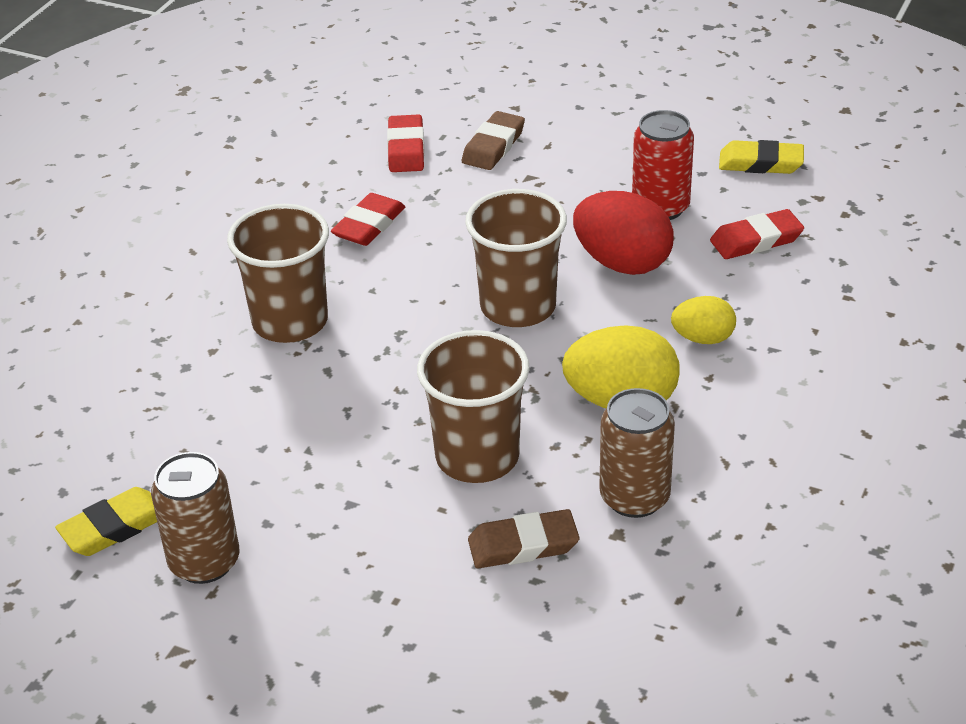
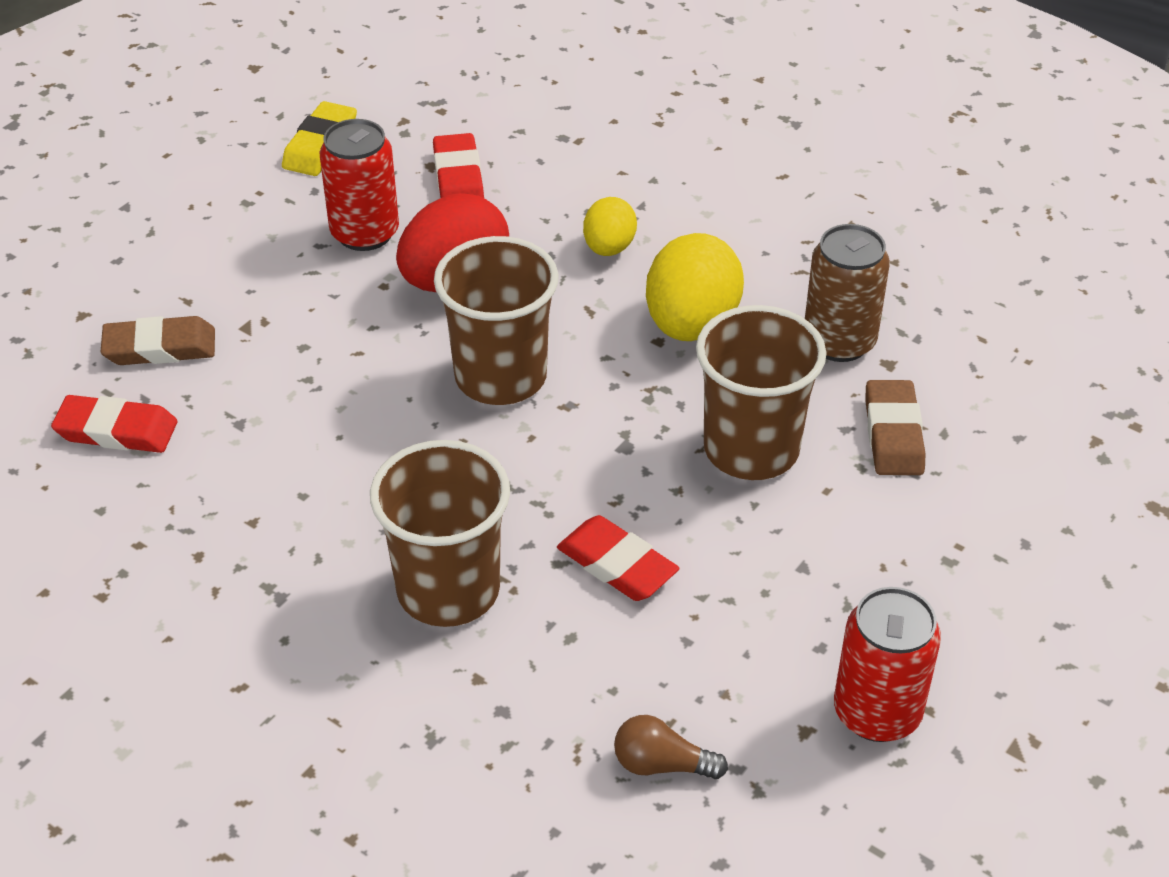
camera: 80 degrees left, 5 degrees up
yellow eraser [55,487,157,556] -> none
brown can [151,452,239,584] -> red can [834,587,941,742]
red eraser [331,193,405,246] -> red eraser moved to [557,515,680,601]
brown eraser [462,111,525,170] -> brown eraser turned 45 degrees counterclockwise [100,316,215,365]
none -> brown light bulb [614,715,728,779]

